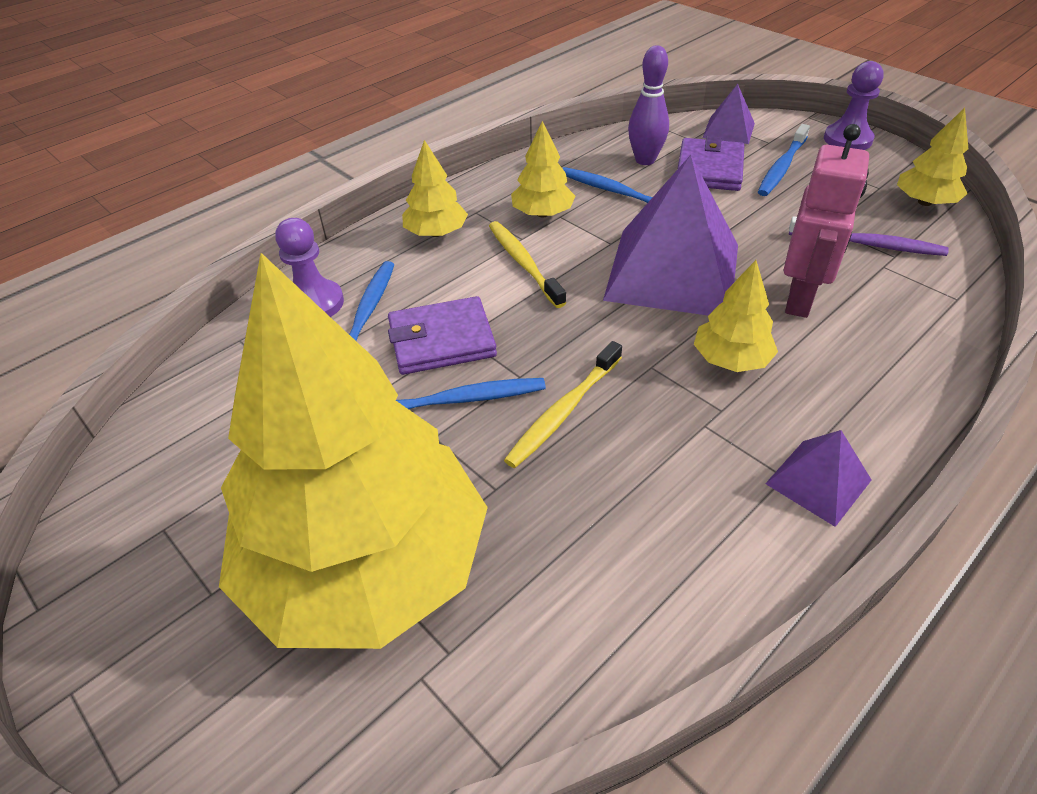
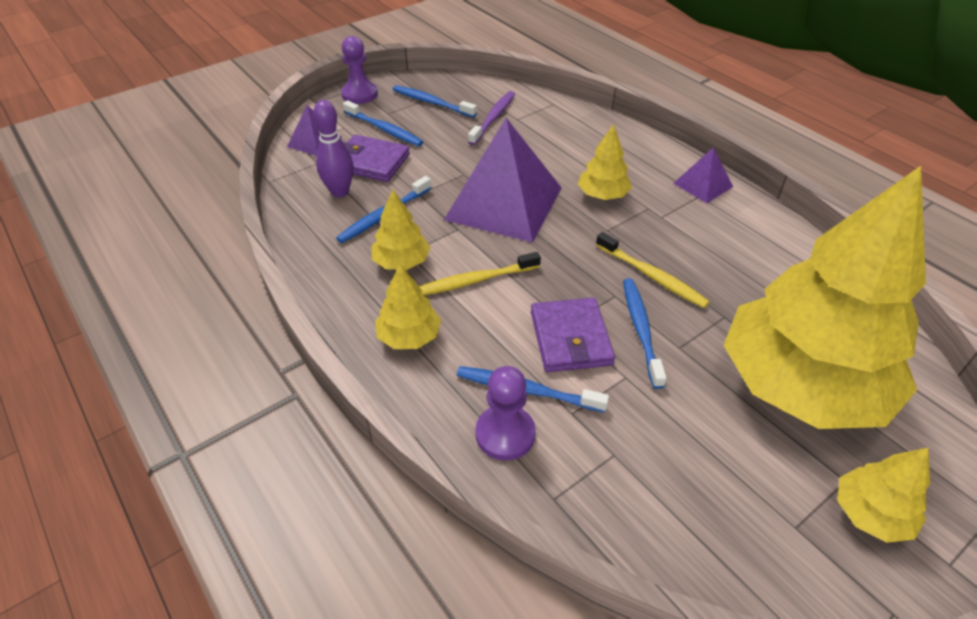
camera: 85 degrees left, 0 degrees up
pink robot [784,124,869,318] -> none
yellow tree [897,108,968,206] -> yellow tree moved to [837,448,930,543]
none -> blue toothbrush [392,85,477,118]

